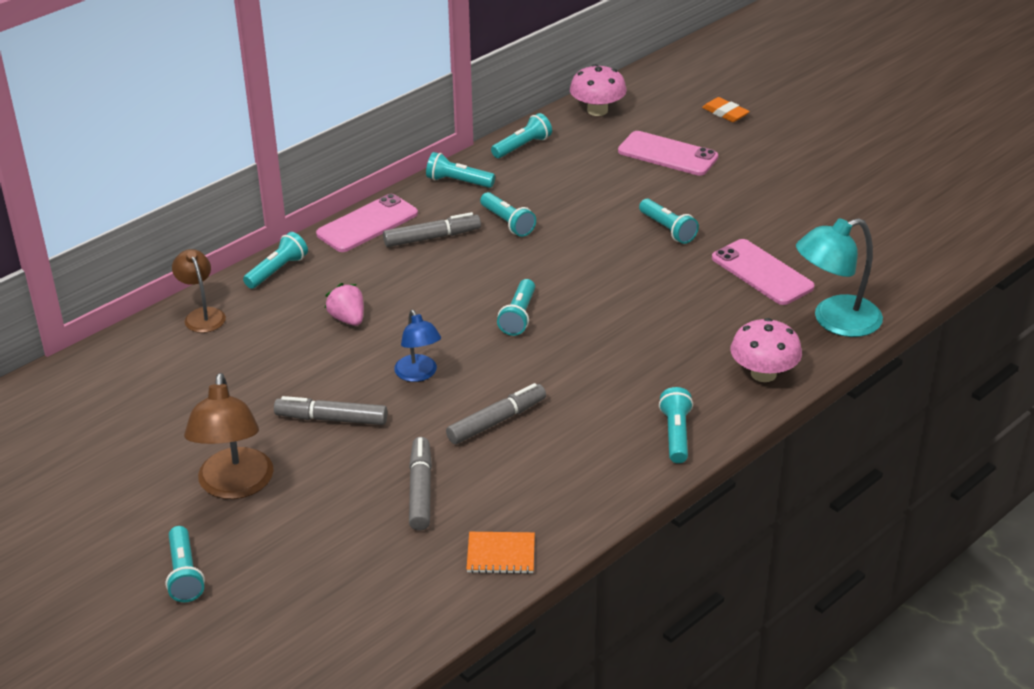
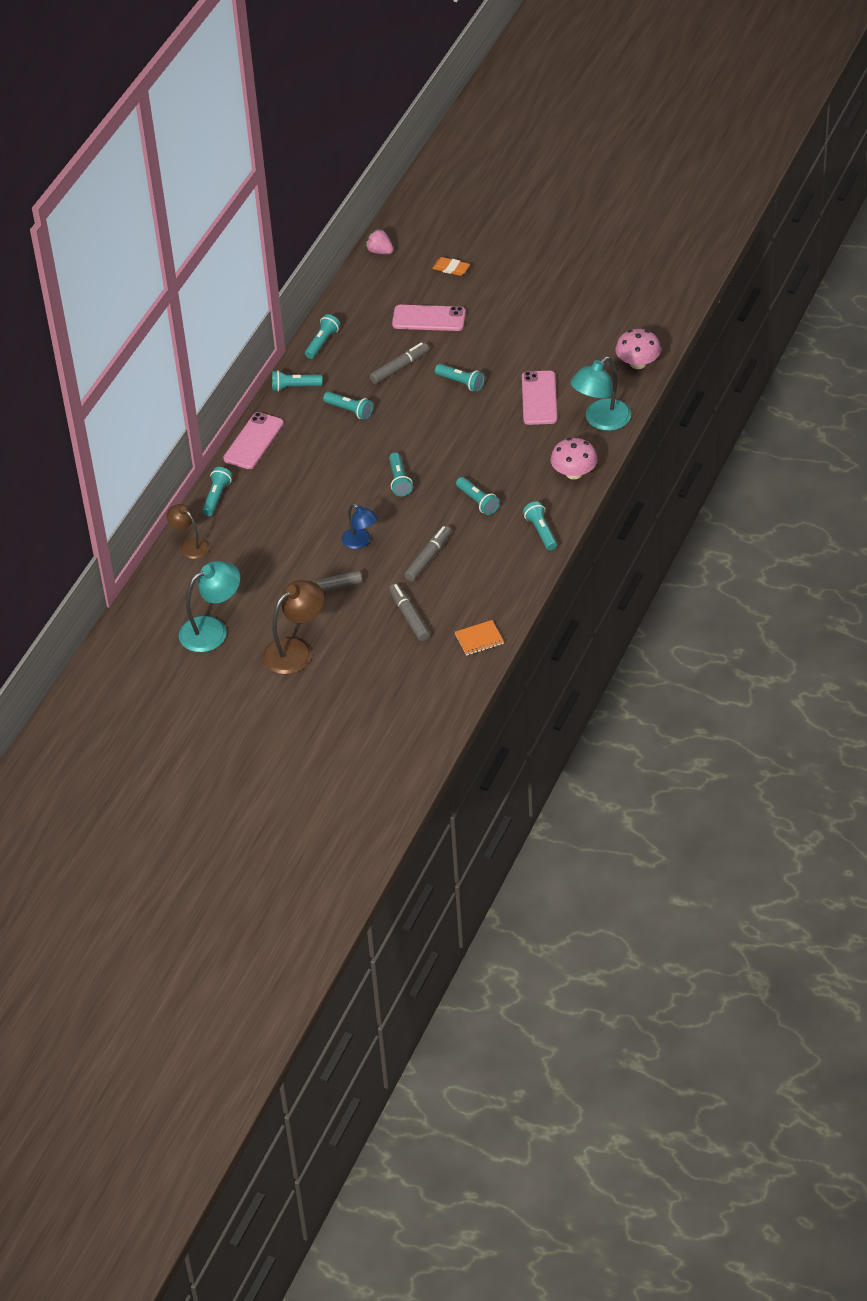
camera: 20 degrees left, 10 degrees up
turquoise flashlight [165,526,205,602] -> turquoise flashlight moved to [456,477,500,515]
brown lamp [184,373,274,499] -> brown lamp turned 105 degrees counterclockwise [263,580,324,674]
pink strawberry [324,283,364,326] -> pink strawberry moved to [365,228,394,254]
grey marker [383,212,481,247] -> grey marker moved to [369,342,429,384]
pink mushroom [570,64,627,116] -> pink mushroom moved to [616,329,661,369]
pink phone [712,239,815,305] -> pink phone turned 60 degrees clockwise [522,371,557,425]
none -> turquoise lamp [178,561,240,652]

